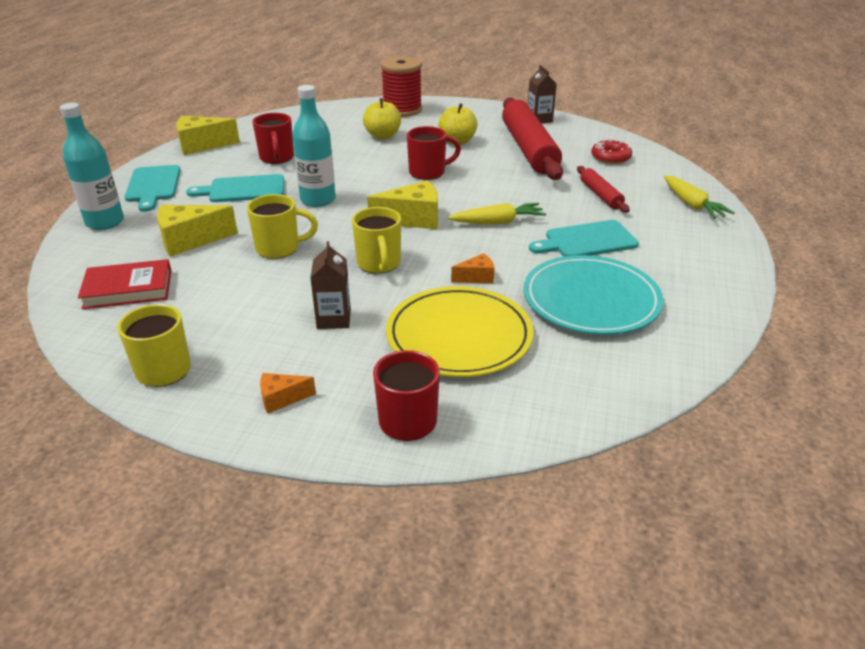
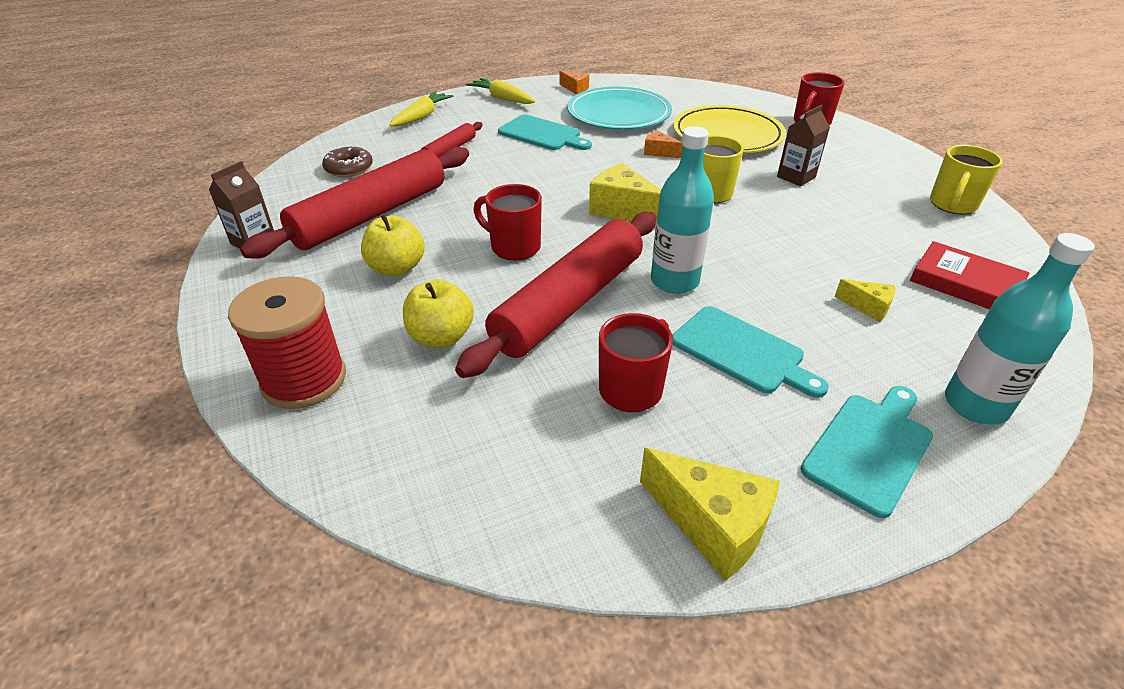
camera: 130 degrees left, 5 degrees up
yellow cheese [157,205,238,257] -> yellow cheese [835,279,895,322], size x0.54
yellow mug [247,194,318,259] -> none
orange cheese [260,373,316,414] -> orange cheese moved to [559,71,589,94]
yellow carrot [448,203,546,224] -> yellow carrot moved to [466,78,535,104]
red donut [591,140,632,164] -> brown donut [322,147,373,177]
none -> red rolling pin [455,212,656,378]

